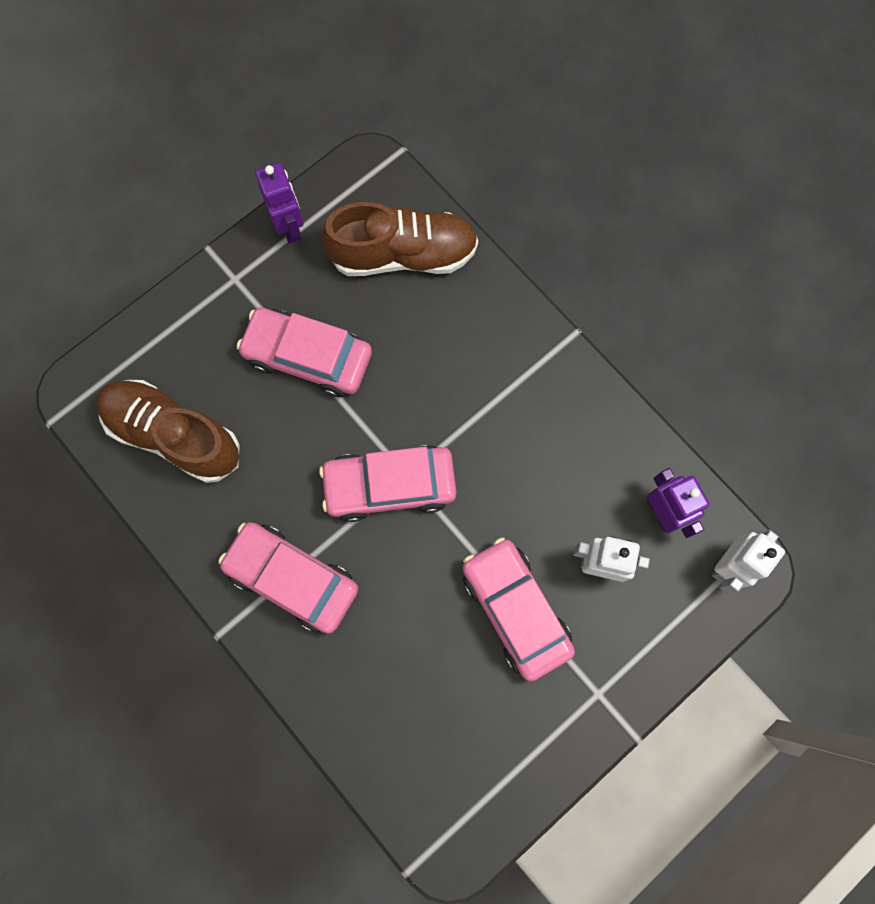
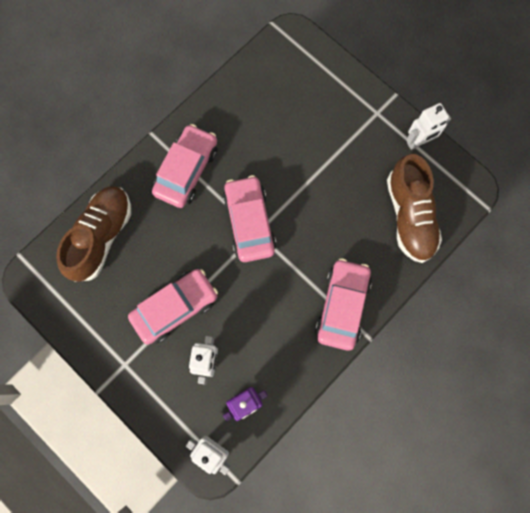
camera: 85 degrees right, 0 degrees up
brown shoe [96,380,240,483] -> brown shoe moved to [56,186,131,282]
pink car [236,307,372,397] -> pink car moved to [315,258,372,351]
purple robot [256,163,304,244] -> white robot [406,103,451,150]

